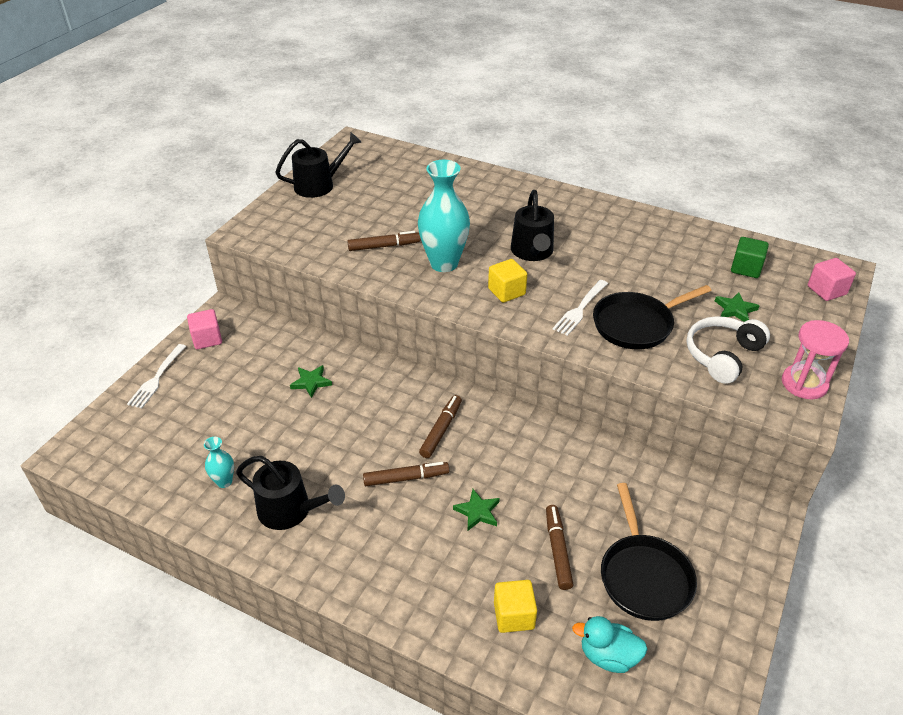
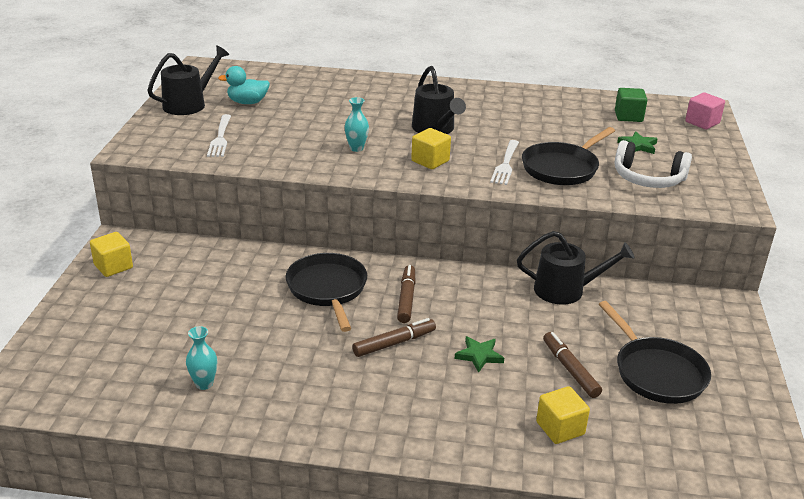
camera: 20 degrees left, 10 degrees down
white fork [127,344,186,409] -> white fork moved to [207,114,231,157]
pink cube [187,309,222,349] -> yellow cube [90,232,133,277]
black watering can [236,456,345,530] -> black watering can moved to [517,231,634,304]
green star [290,365,332,398] -> none
brown marker [348,231,421,251] -> none
turquoise vase [418,160,470,272] -> turquoise vase [345,97,369,152], size x0.47
turquoise duck [572,616,648,673] -> turquoise duck moved to [218,66,270,104]
white headphones [687,316,770,384] -> white headphones turned 90 degrees counterclockwise [615,140,692,188]
pink hourglass [782,320,849,399] -> none
none -> black pan [285,253,367,332]

